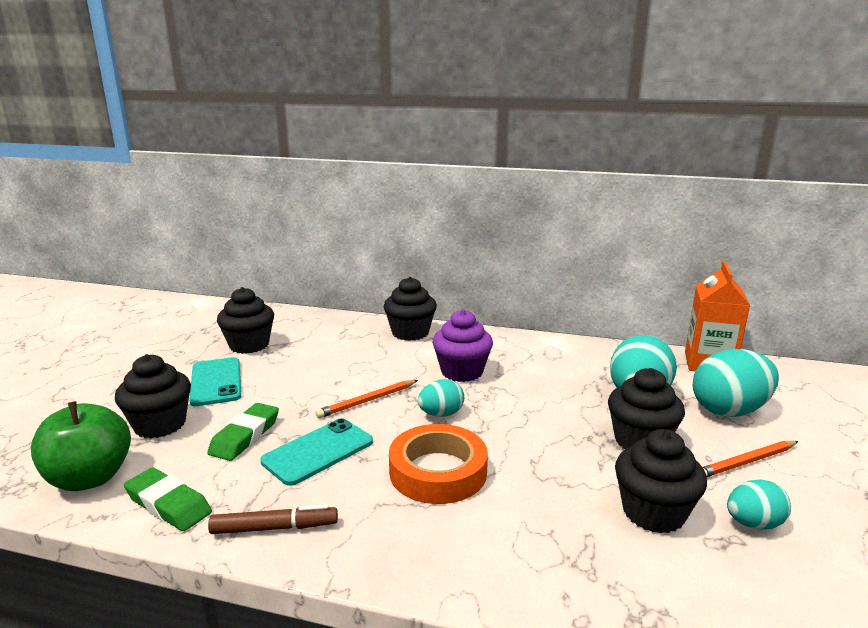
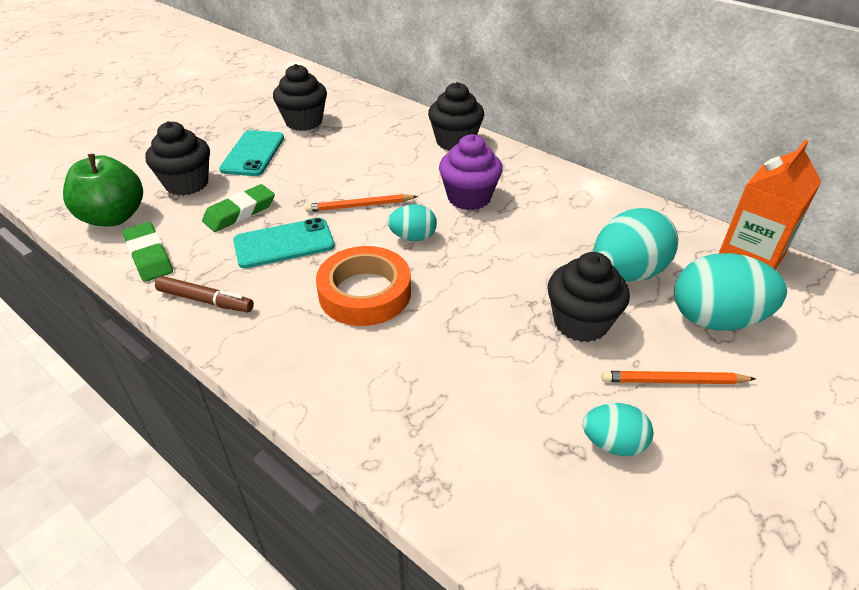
camera: 25 degrees right, 20 degrees up
black cupcake [615,429,707,533] -> none

